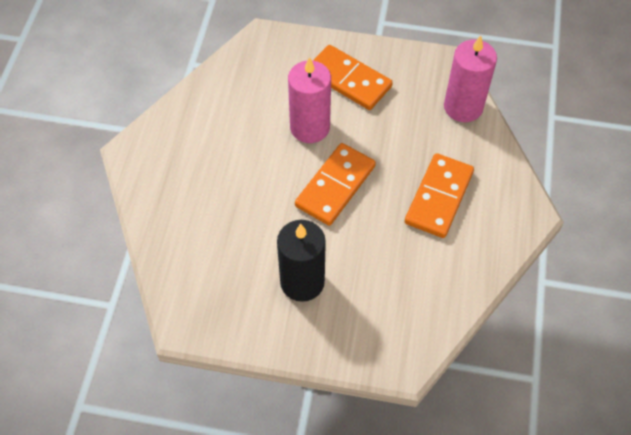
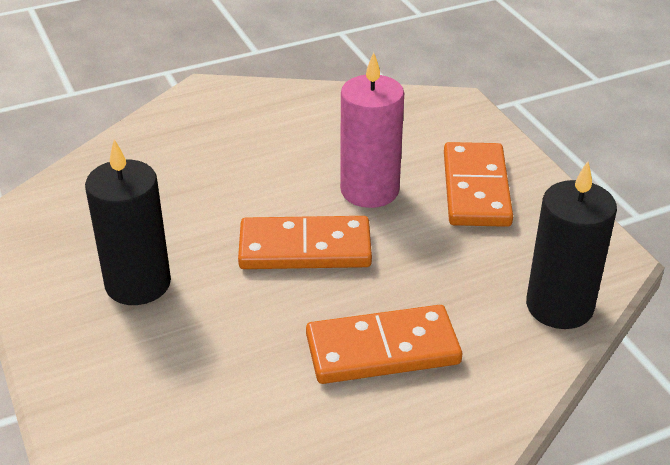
camera: 55 degrees right, 20 degrees down
pink candle [444,35,497,122] -> black candle [526,161,617,329]

